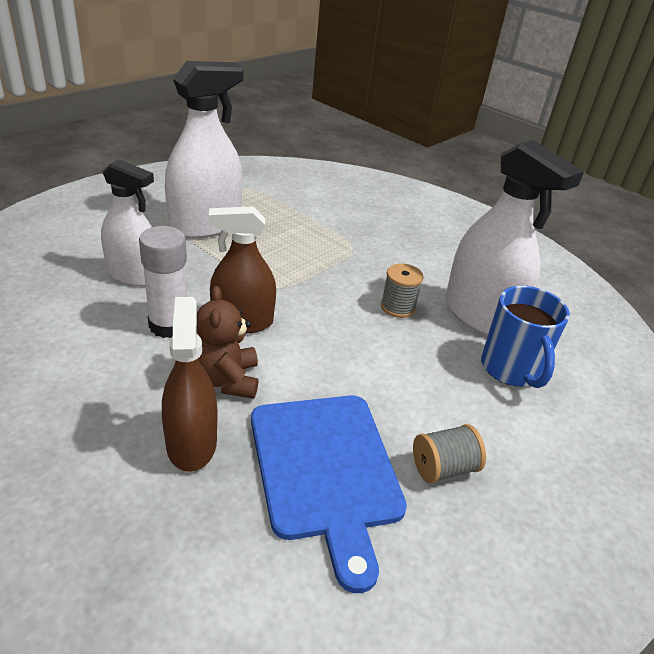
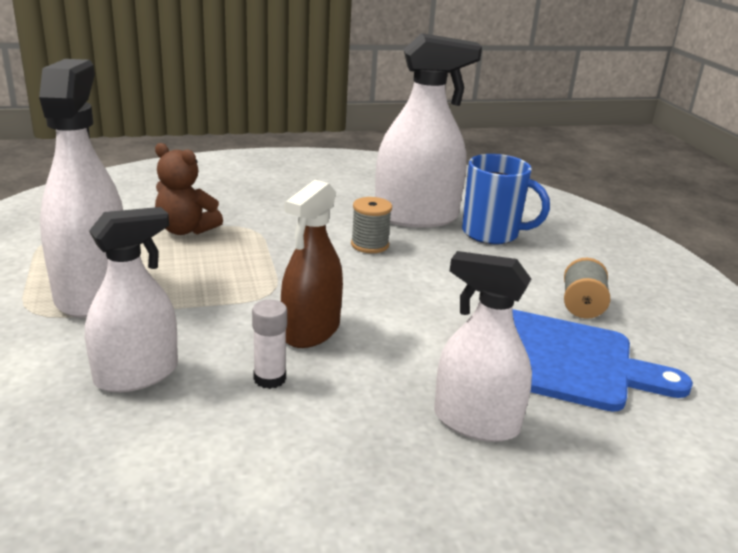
camera: 55 degrees left, 10 degrees down
white glue stick [139,226,187,338] -> white glue stick [252,300,287,389], size x0.61
brown spray bottle [162,297,217,472] -> white spray bottle [434,251,532,442]
brown teddy bear [197,286,259,399] -> brown teddy bear moved to [155,143,223,235]

